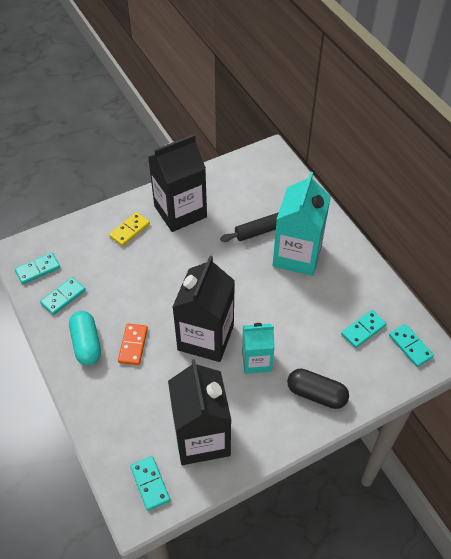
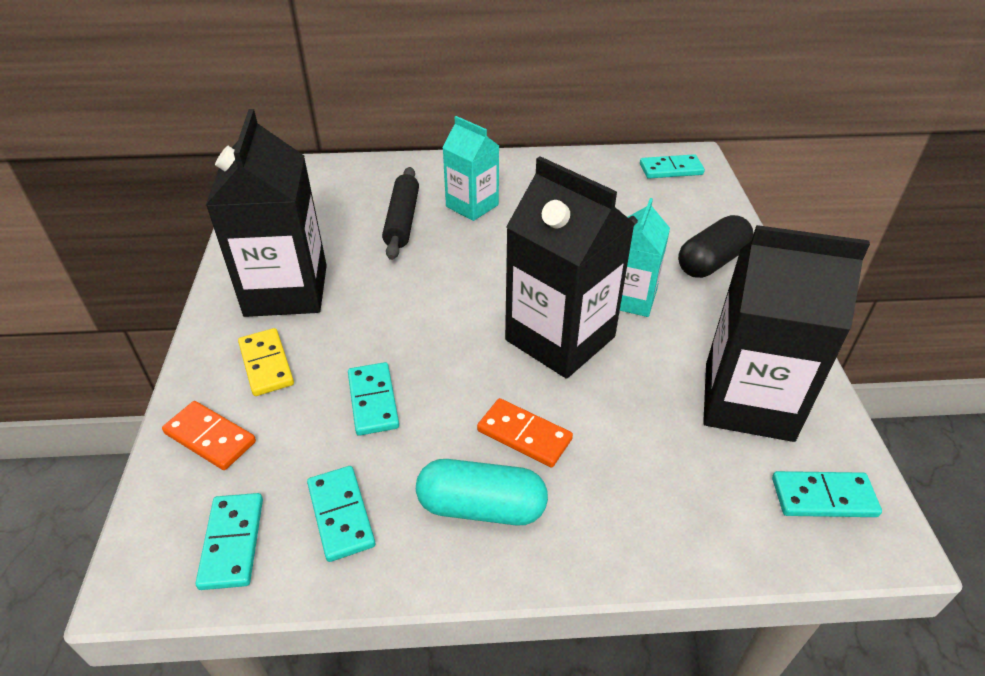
camera: 65 degrees left, 10 degrees down
turquoise carton [273,172,331,276] -> turquoise carton [442,116,499,221], size x0.59
turquoise domino [341,310,387,348] -> turquoise domino moved to [348,362,399,436]
none -> orange domino [162,401,256,470]

